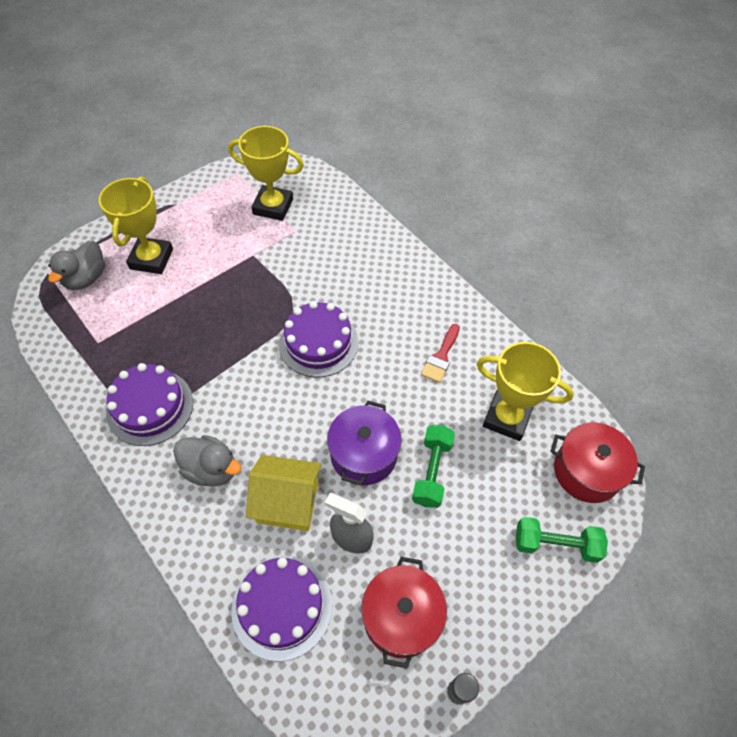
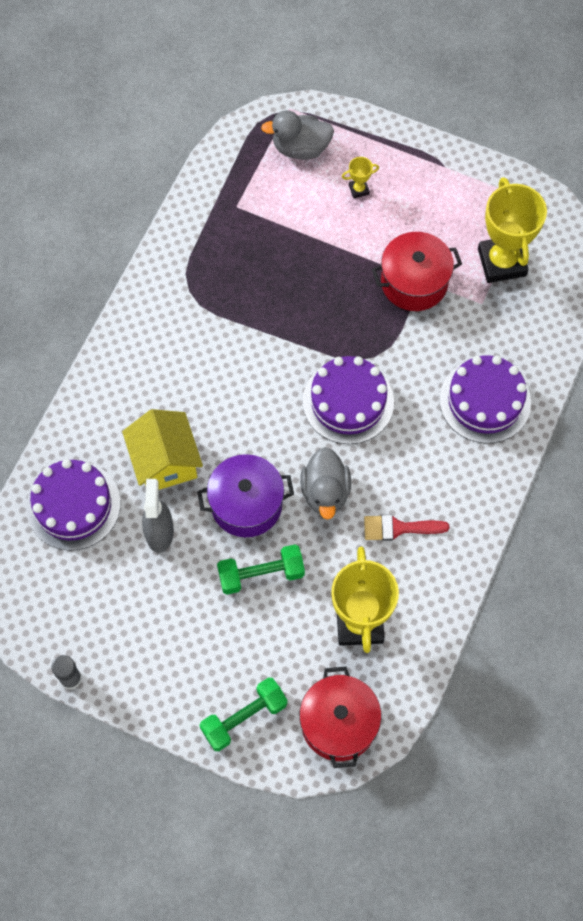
camera: 65 degrees right, 10 degrees up
yellow trophy [98,176,173,274] -> yellow trophy [342,157,379,198], size x0.42
purple cake [106,363,193,446] -> purple cake moved to [439,355,531,443]
grey duck [173,435,241,487] -> grey duck moved to [300,447,351,520]
red pot [361,557,447,668] -> red pot moved to [372,232,462,311]
green dumbbell [516,517,608,563] -> green dumbbell turned 75 degrees clockwise [199,678,287,751]

